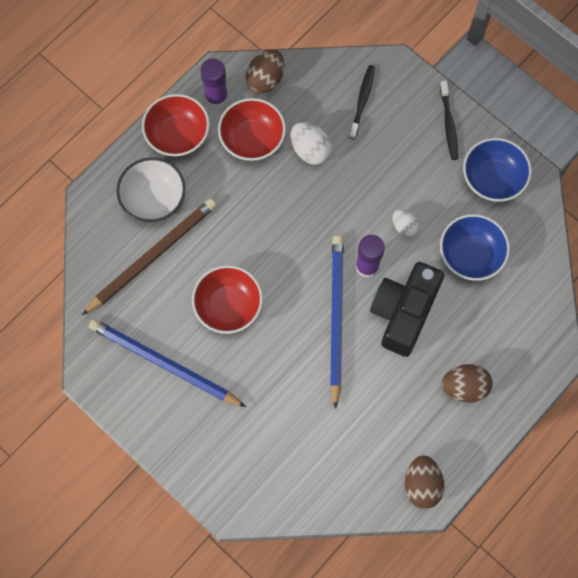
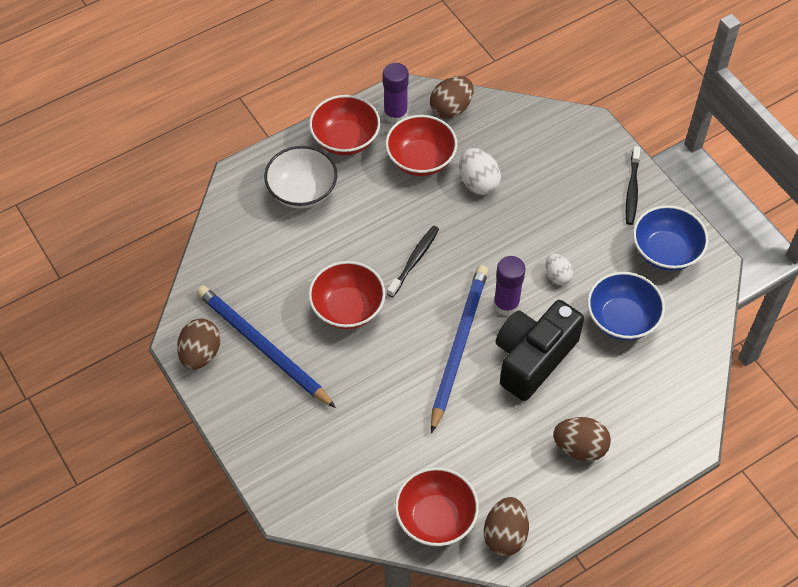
camera: 15 degrees right, 15 degrees down
brown pencil [82,198,217,315] -> none
black toothbrush [349,65,375,140] -> black toothbrush moved to [387,226,439,297]
none -> brown egg [177,319,221,370]
none -> red bowl [395,467,479,546]

